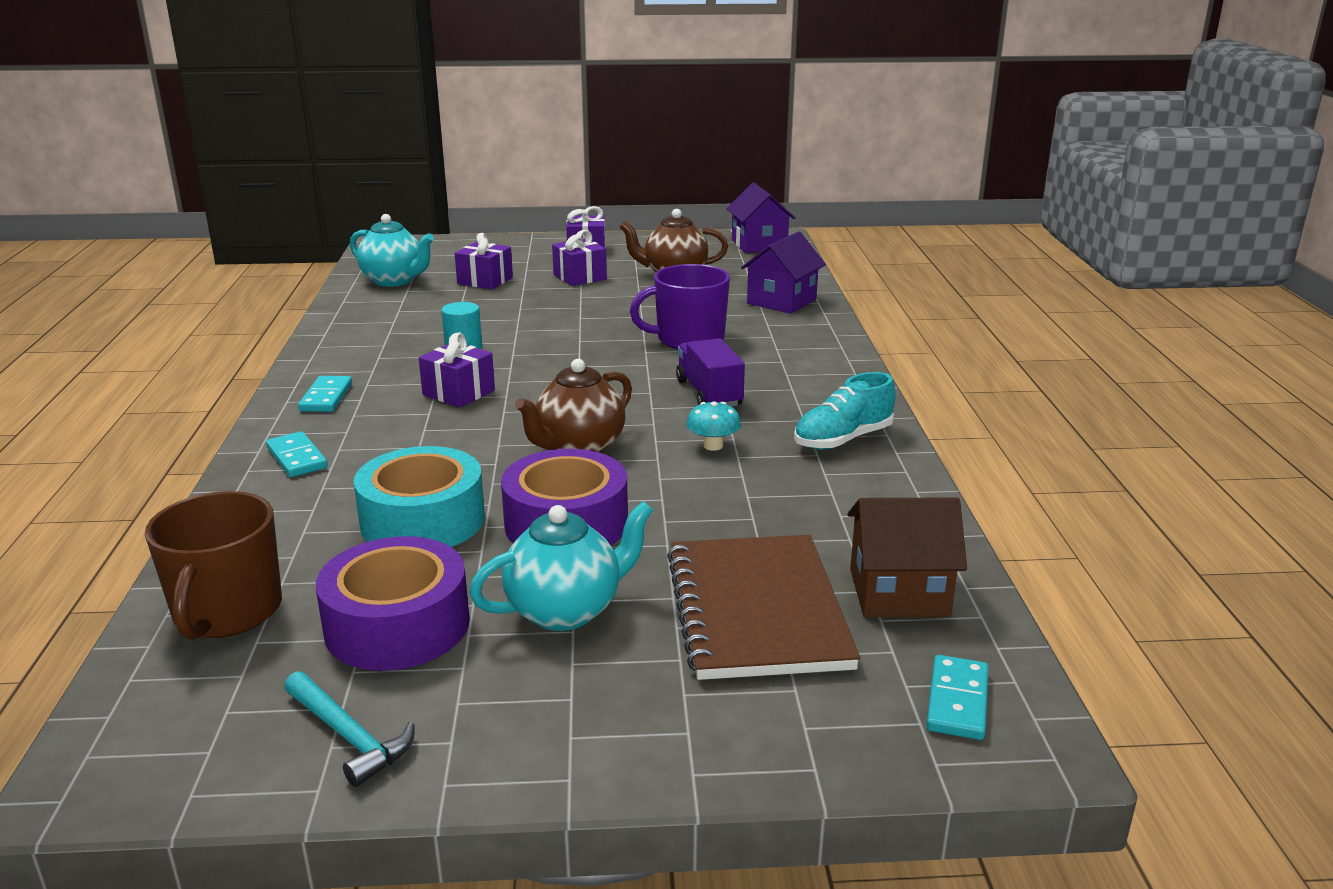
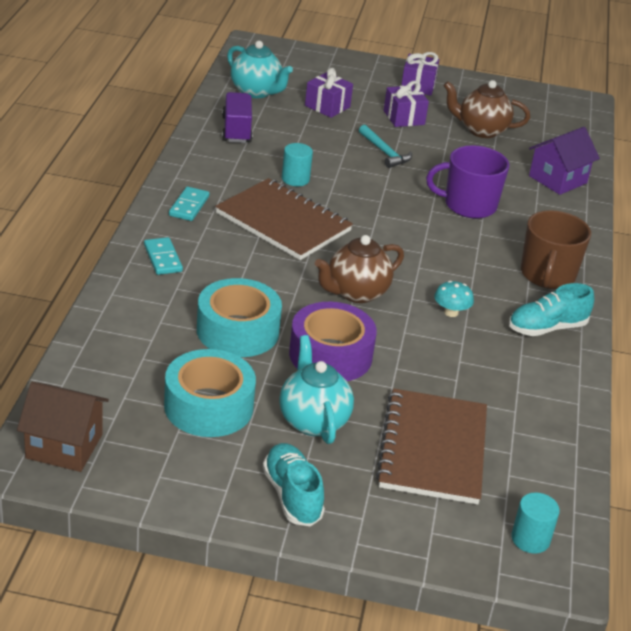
camera: 10 degrees right, 10 degrees up
brown mug [145,491,282,640] -> brown mug moved to [521,210,591,289]
turquoise hammer [284,671,414,787] -> turquoise hammer moved to [359,125,412,168]
purple tape [316,536,470,671] -> turquoise tape [164,349,256,437]
purple gift [419,332,495,407] -> brown notebook [215,178,353,260]
turquoise teapot [469,501,653,631] -> turquoise teapot turned 90 degrees counterclockwise [279,335,354,444]
purple truck [676,338,745,407] -> purple truck moved to [222,92,253,143]
purple house [726,183,795,253] -> none
brown house [847,497,967,617] -> brown house moved to [17,382,109,472]
turquoise domino [926,655,989,740] -> turquoise cylinder [511,492,560,554]
none -> turquoise shoe [263,443,325,526]

